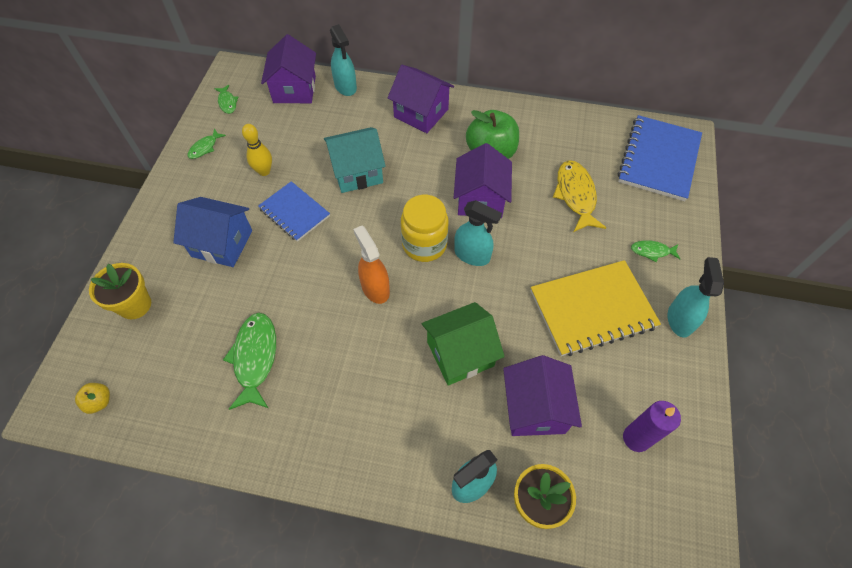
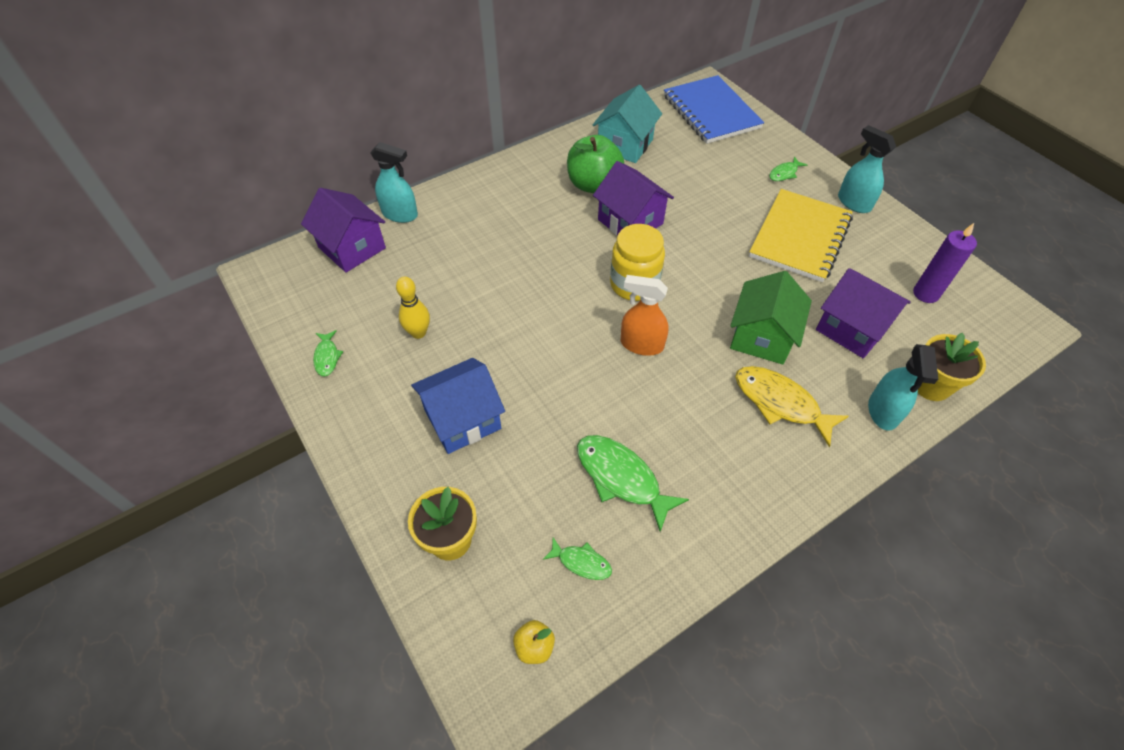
camera: 45 degrees left, 5 degrees down
green fish [215,85,238,114] -> green fish moved to [543,537,612,580]
blue notebook [258,181,330,242] -> none
turquoise house [324,127,386,193] -> turquoise house moved to [593,85,662,163]
purple house [388,65,454,133] -> none
turquoise spray bottle [454,200,502,266] -> none
yellow fish [553,160,606,232] -> yellow fish moved to [735,366,849,447]

